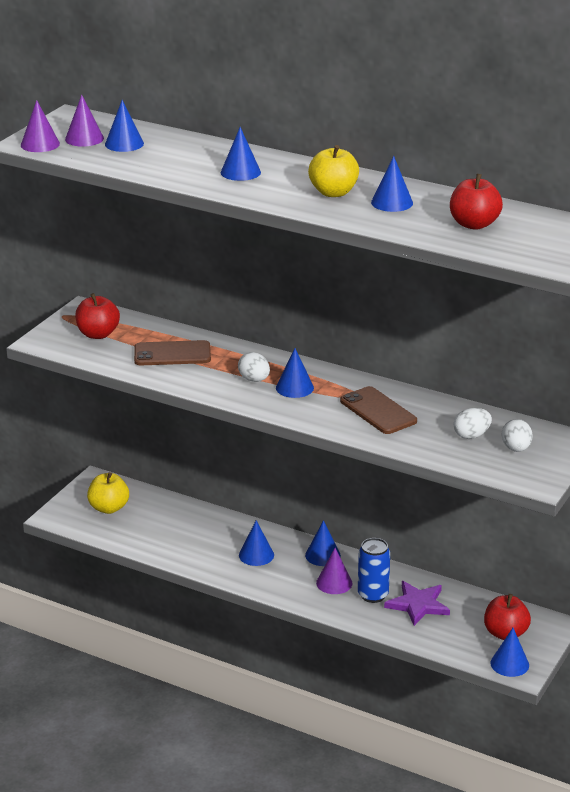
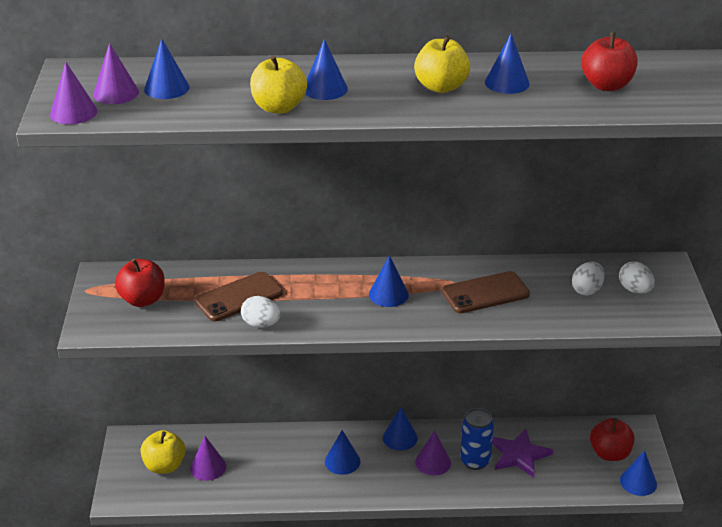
camera: 30 degrees left, 5 degrees up
white egg [238,352,270,382] -> white egg moved to [241,296,281,327]
brown phone [340,386,417,434] -> brown phone turned 45 degrees counterclockwise [442,271,530,313]
none -> purple cone [190,436,226,481]
none -> yellow apple [250,55,307,114]

